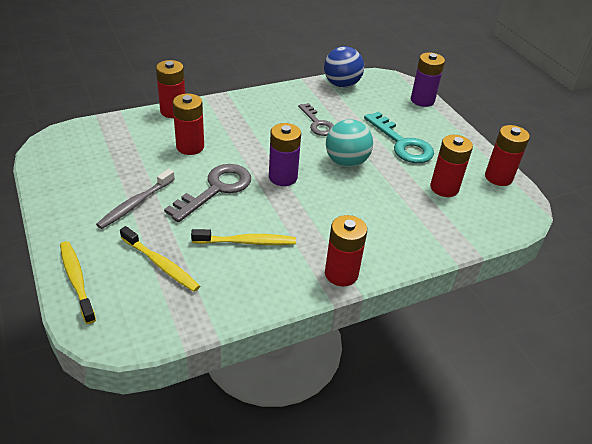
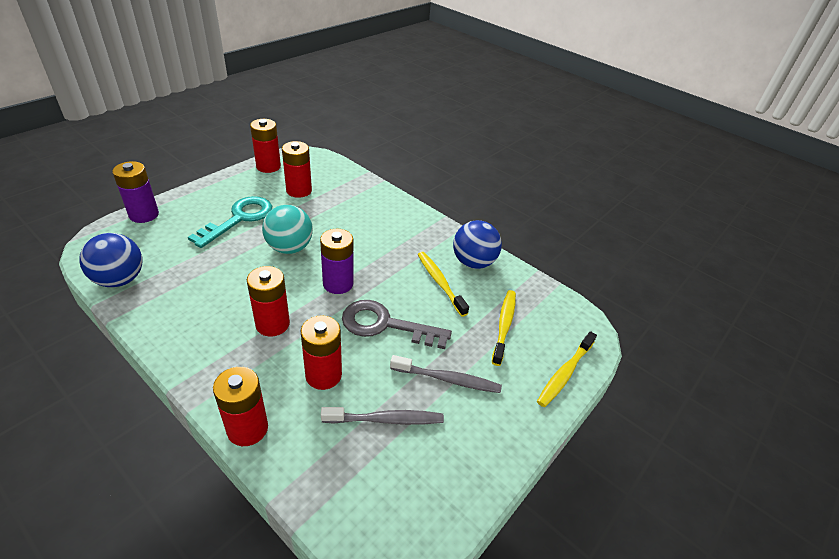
camera: 115 degrees left, 0 degrees up
grey key [298,103,334,136] -> none
red battery [325,215,367,287] -> red battery moved to [247,266,290,336]
none -> grey toothbrush [321,407,444,425]
none -> blue ball [453,220,502,269]

